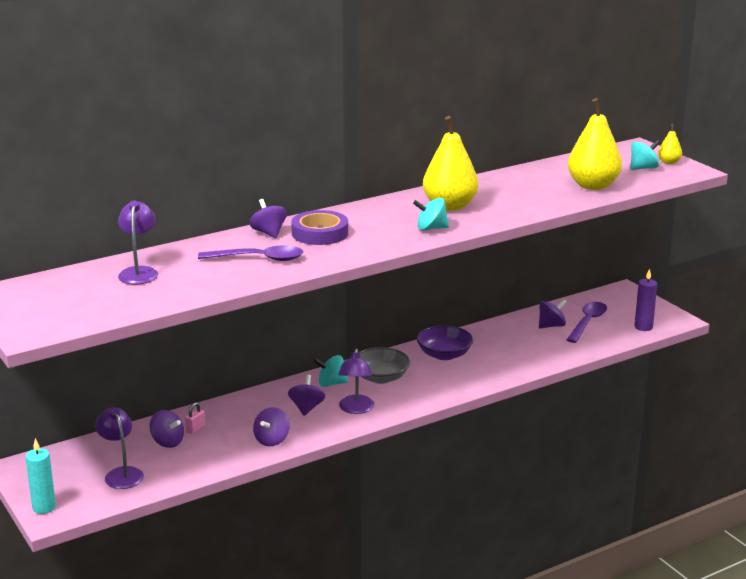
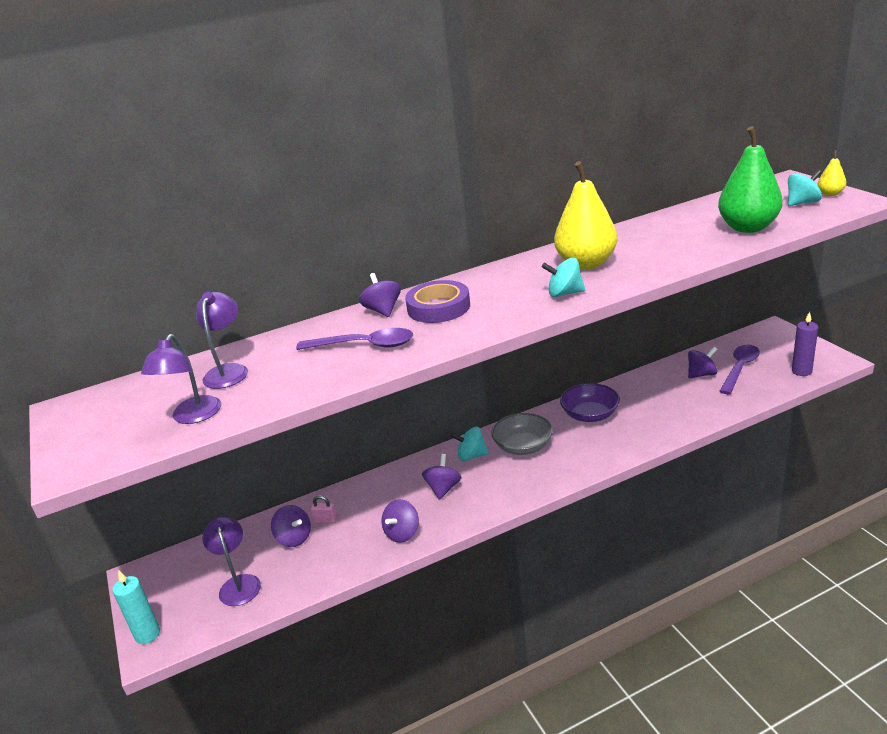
camera: 10 degrees right, 5 degrees up
pink padlock [185,402,205,434] -> pink padlock turned 60 degrees clockwise [311,495,337,523]
purple lamp [338,349,374,414] -> purple lamp moved to [141,334,221,424]
yellow pear [568,98,622,190] -> green pear [718,126,783,233]

